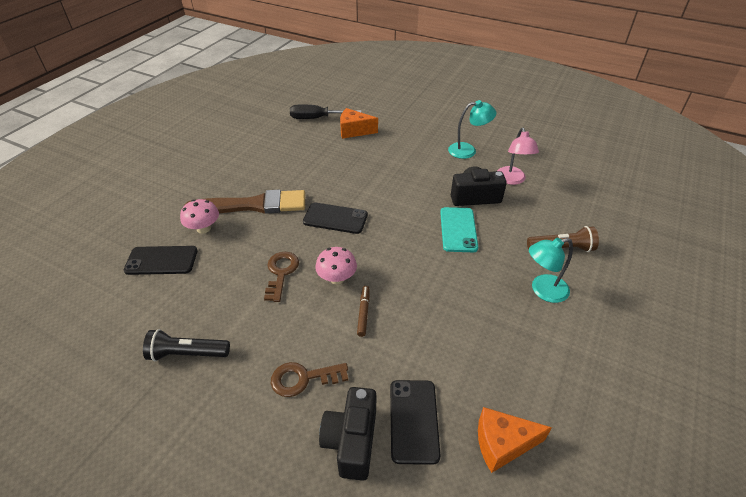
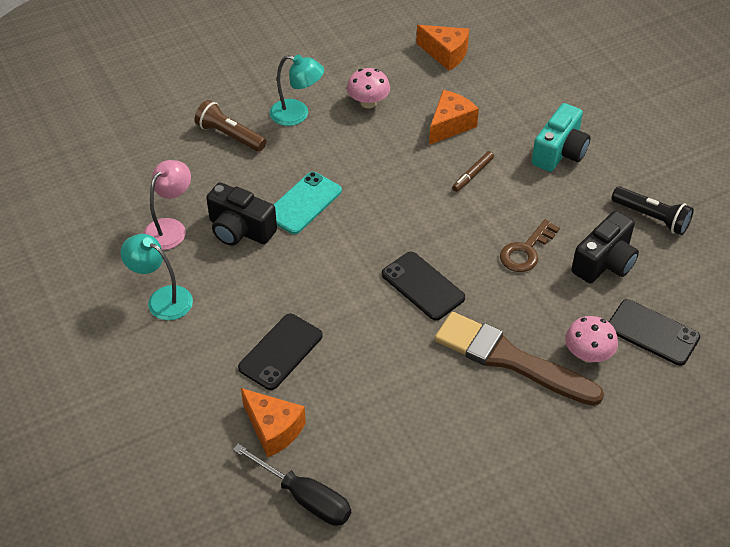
camera: 145 degrees left, 5 degrees up
brown key [271,362,348,397] -> turquoise camera [532,103,590,172]
pink mushroom [315,247,357,284] -> pink mushroom moved to [347,68,390,108]
black camera [319,387,376,481] -> black camera moved to [571,211,639,283]
black phone [390,380,441,465] -> black phone moved to [238,314,323,390]
none -> orange cheese [429,90,479,145]

